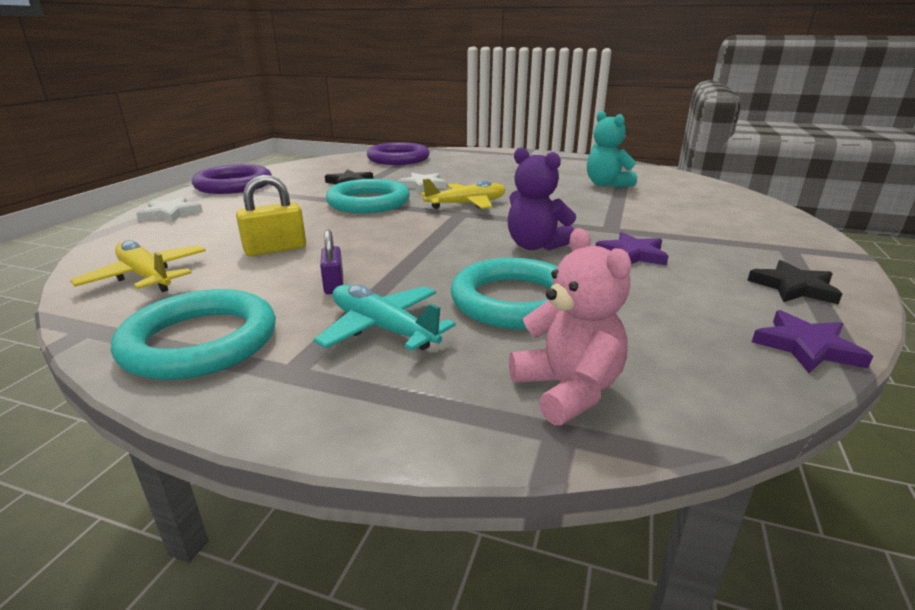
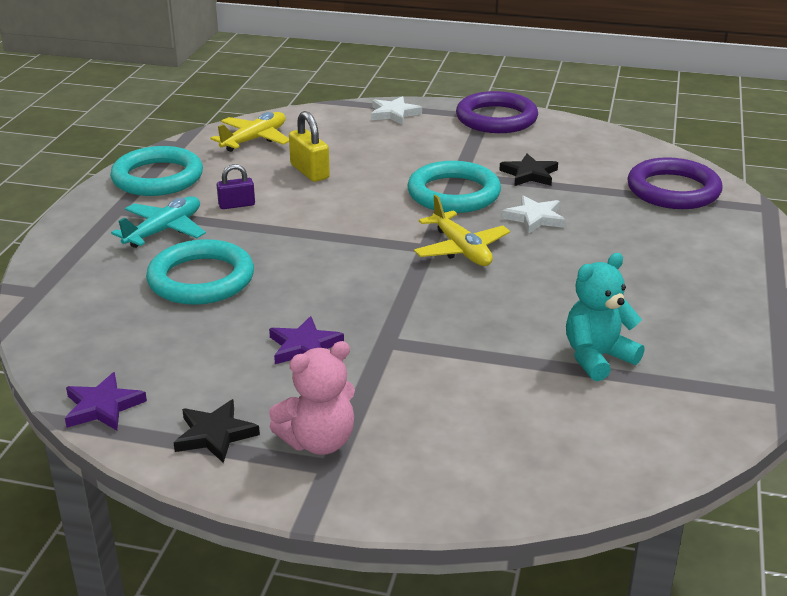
camera: 85 degrees right, 5 degrees up
purple teddy bear [508,147,576,251] -> none
pink teddy bear [509,228,631,425] -> pink teddy bear moved to [269,341,355,455]

